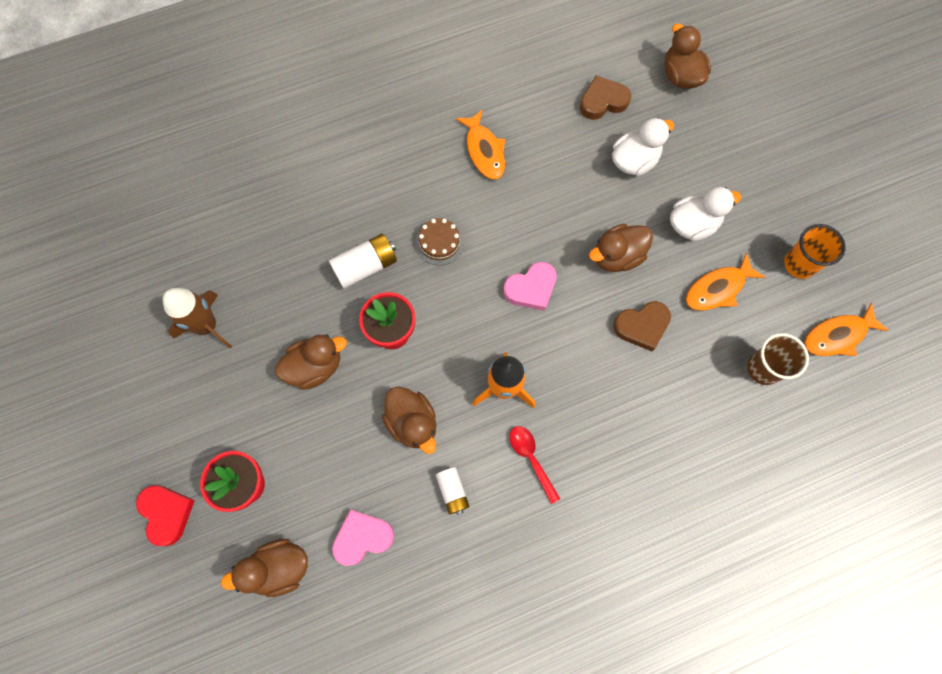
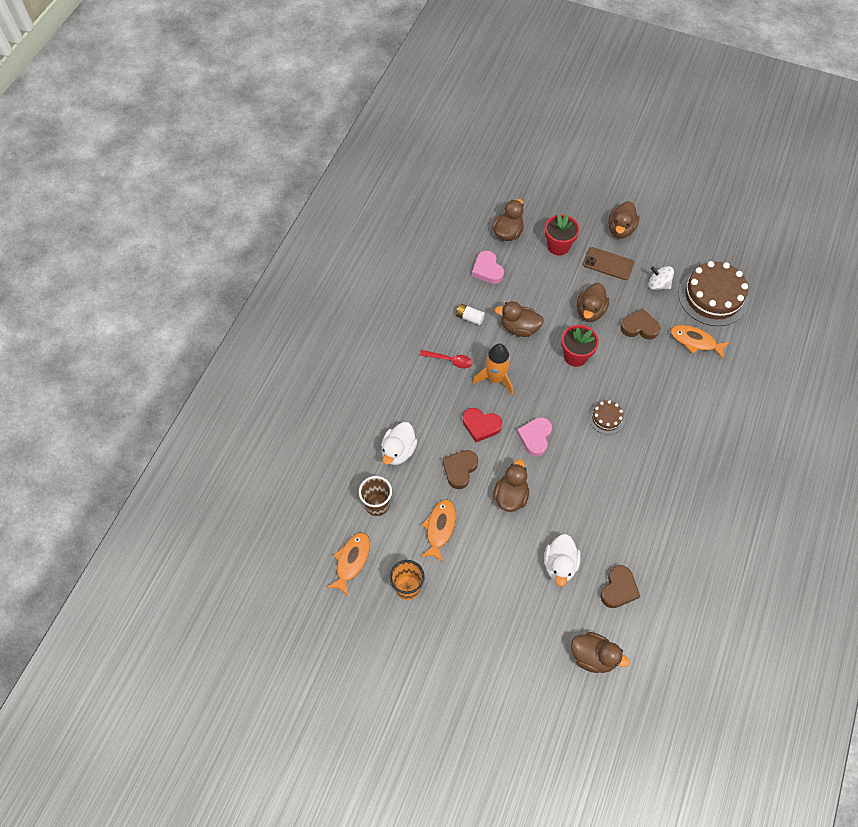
camera: 135 degrees right, 10 degrees down
red heart [136,485,195,546] -> red heart moved to [463,408,502,442]
brown rocket [163,288,232,348] -> white spinning top [648,266,674,290]
white battery [329,234,397,289] -> none
pink heart [332,509,394,566] -> pink heart turned 135 degrees clockwise [472,251,504,284]
orange fish [456,110,505,180] -> orange fish moved to [671,325,730,359]
white duck [670,187,741,241] -> white duck moved to [381,422,417,465]
none -> brown phone [583,247,634,280]
none -> brown duck [608,201,639,238]
none -> brown heart [621,308,660,340]
none -> brown cake [679,261,748,326]

